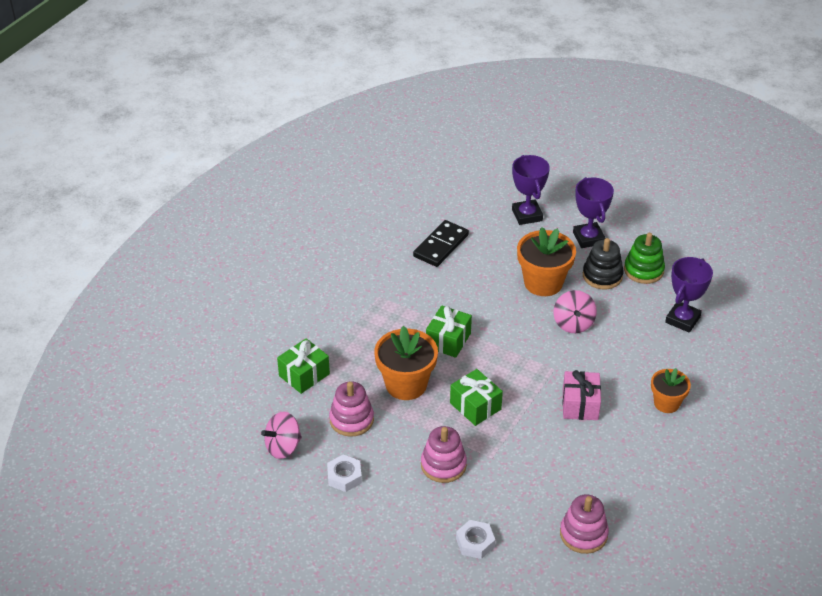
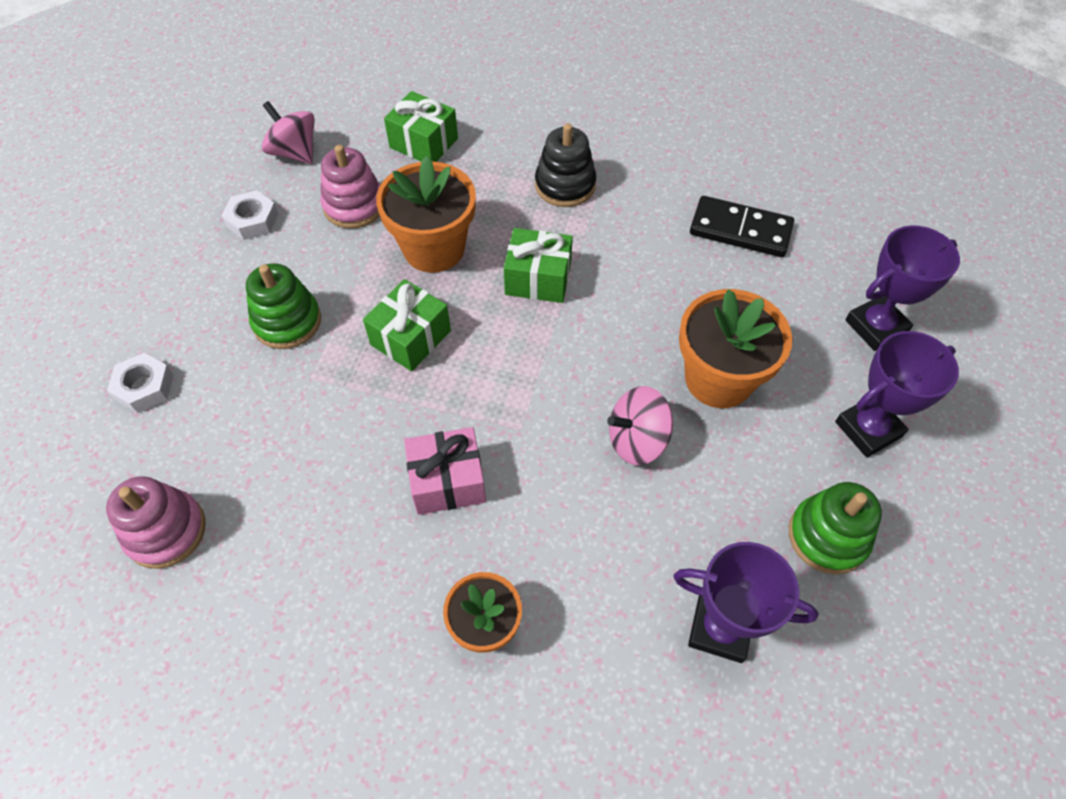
camera: 75 degrees right, 15 degrees up
pink stacking toy [421,426,467,483] -> green stacking toy [246,263,321,349]
black stacking toy [583,238,624,289] -> black stacking toy moved to [535,124,596,207]

